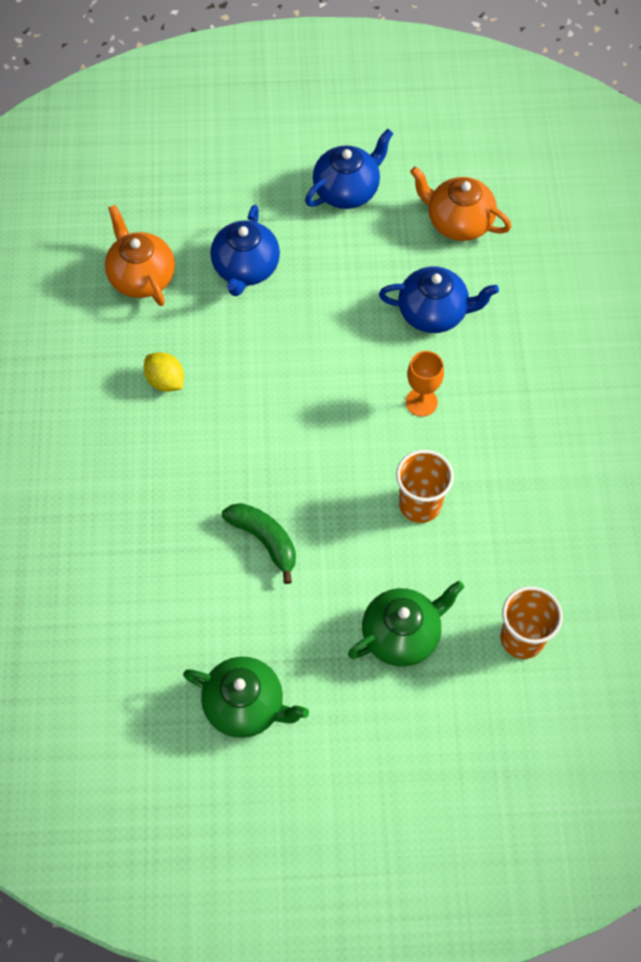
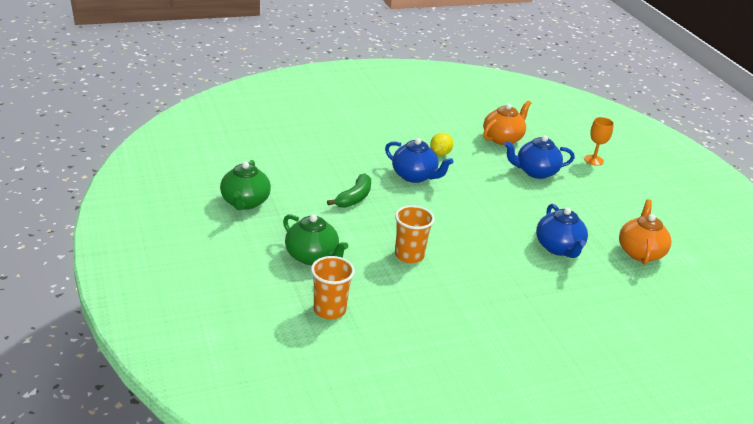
camera: 70 degrees right, 30 degrees down
blue teapot [305,129,394,209] -> blue teapot moved to [385,138,454,183]
orange goblet [406,351,444,417] -> orange goblet moved to [584,117,614,166]

